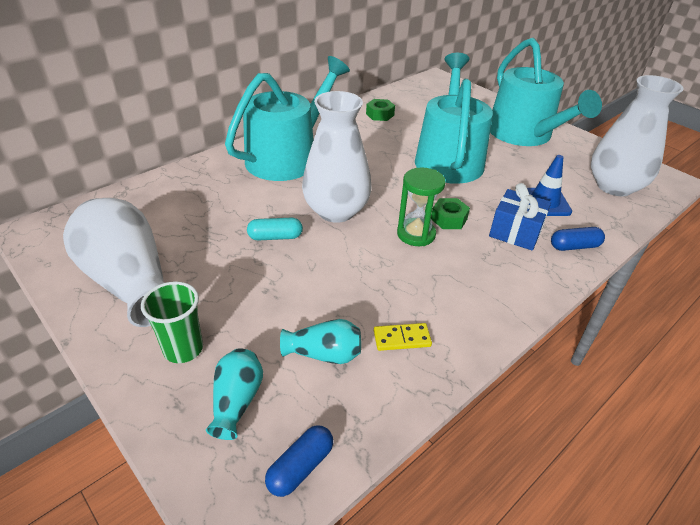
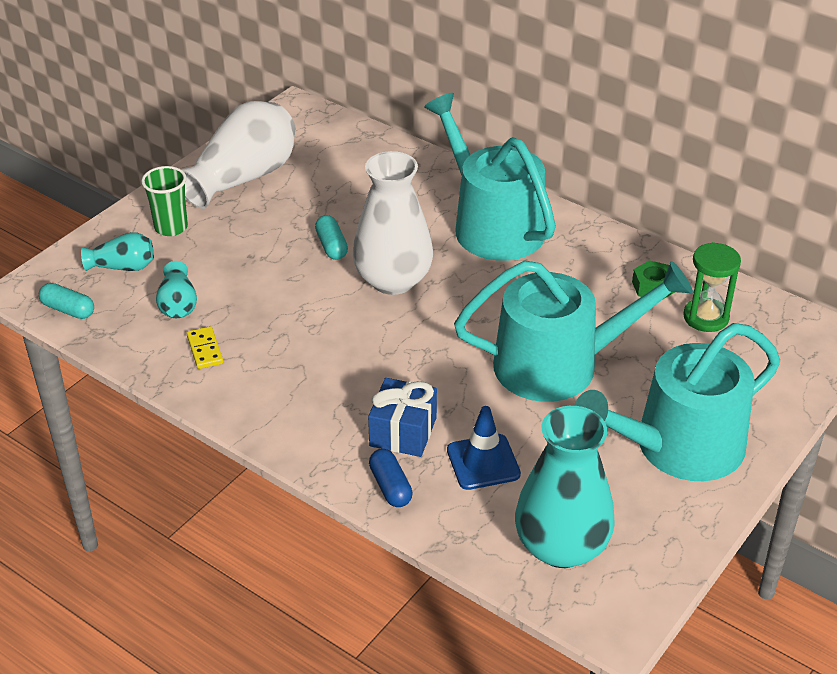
camera: 80 degrees right, 0 degrees up
turquoise watering can [225,56,350,181] -> turquoise watering can turned 150 degrees counterclockwise [424,93,556,261]
blue capsule [265,425,333,497] -> turquoise capsule [39,283,94,319]
green hourglass [397,168,446,246] -> green hourglass moved to [683,242,741,332]
green nut [431,198,470,229] -> none
white vase [591,75,684,196] -> turquoise vase [515,406,615,568]

